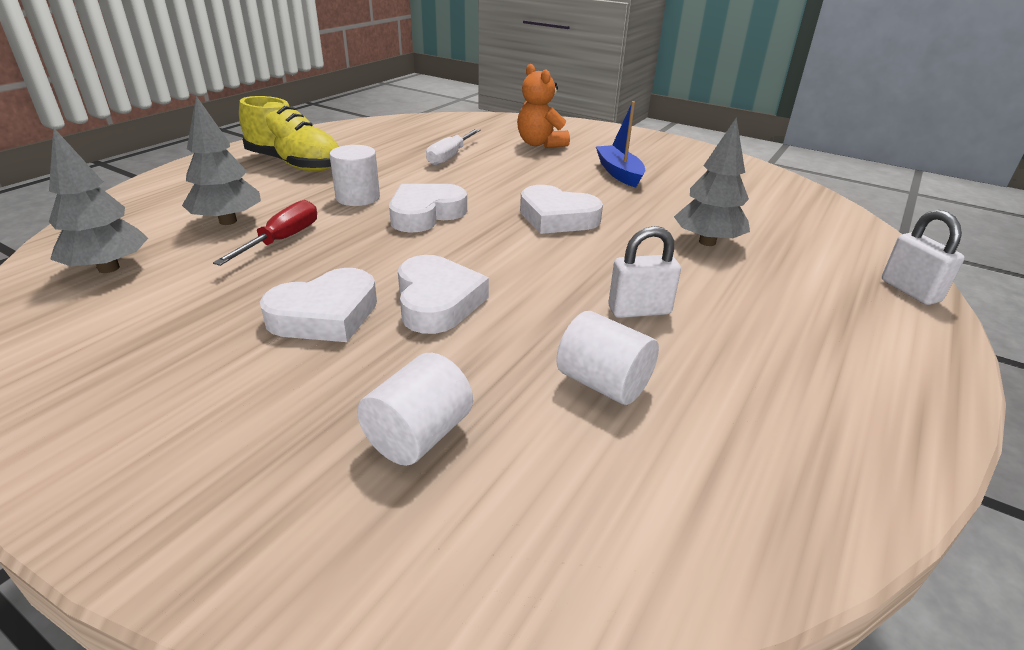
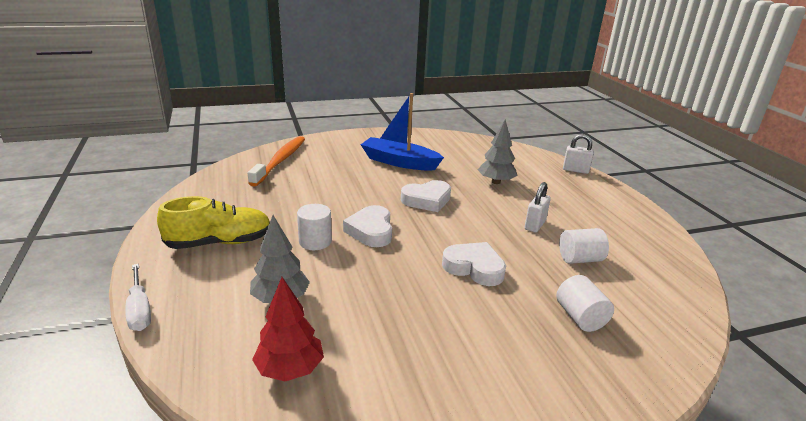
camera: 50 degrees left, 5 degrees down
grey tree [49,127,148,273] -> red tree [252,277,324,381]
red screwdriver [213,200,317,266] -> none
white heart [260,268,377,342] -> none
white screwdriver [426,129,481,165] -> white screwdriver moved to [125,264,151,331]
orange teddy bear [517,64,570,148] -> none
blue boat [596,101,645,187] -> blue boat [361,93,444,171], size x1.58
none -> orange toothbrush [247,136,305,186]

